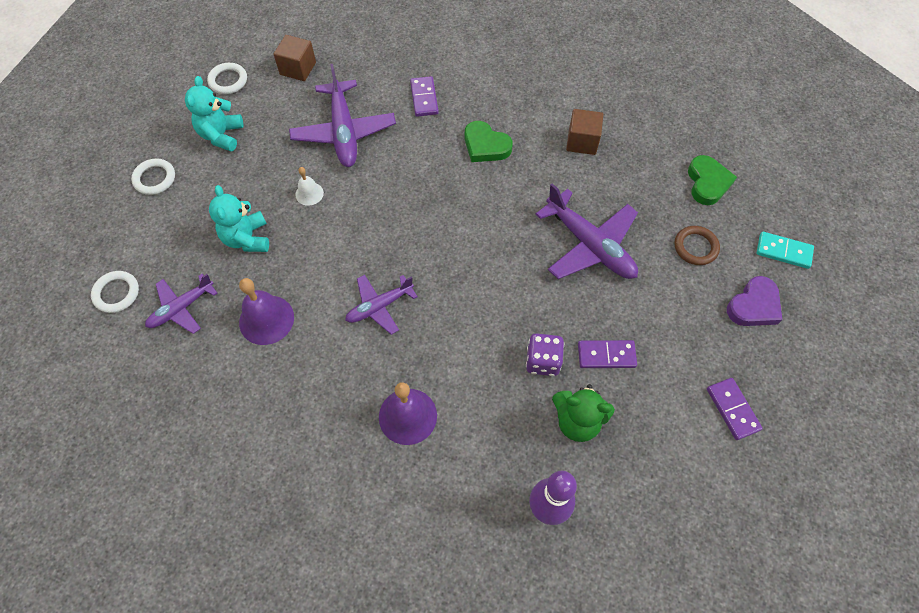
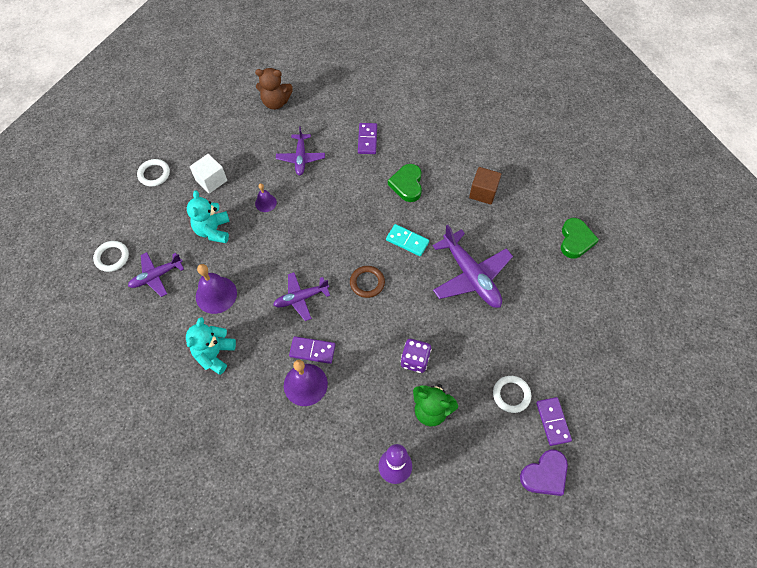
camera: 10 degrees right, 0 degrees up
turquoise teddy bear [185,76,243,151] -> turquoise teddy bear moved to [186,317,236,375]
white ring [207,63,247,94] -> white ring moved to [493,376,531,413]
brown cube [273,35,316,81] -> brown teddy bear [255,68,293,110]
purple plane [289,64,396,167] -> purple plane [276,126,325,176], size x0.61
white bell [296,167,324,206] -> purple bell [255,184,277,212]
green heart [465,121,513,162] -> green heart turned 45 degrees clockwise [388,164,422,202]
purple domino [578,340,637,368] -> purple domino moved to [289,336,335,364]
brown ring [674,226,720,265] -> brown ring moved to [350,266,385,298]
purple heart [727,276,782,326] -> purple heart moved to [520,450,568,496]
turquoise domino [757,232,814,269] -> turquoise domino moved to [386,224,429,256]
none -> white cube [190,154,227,194]

